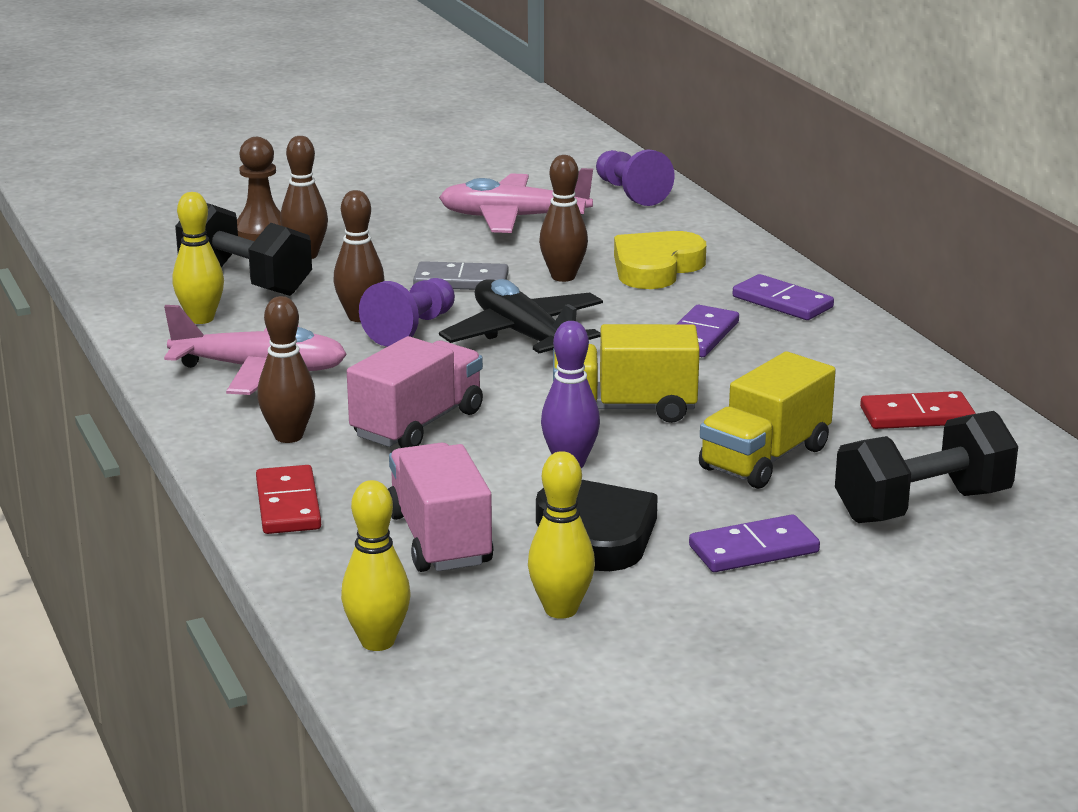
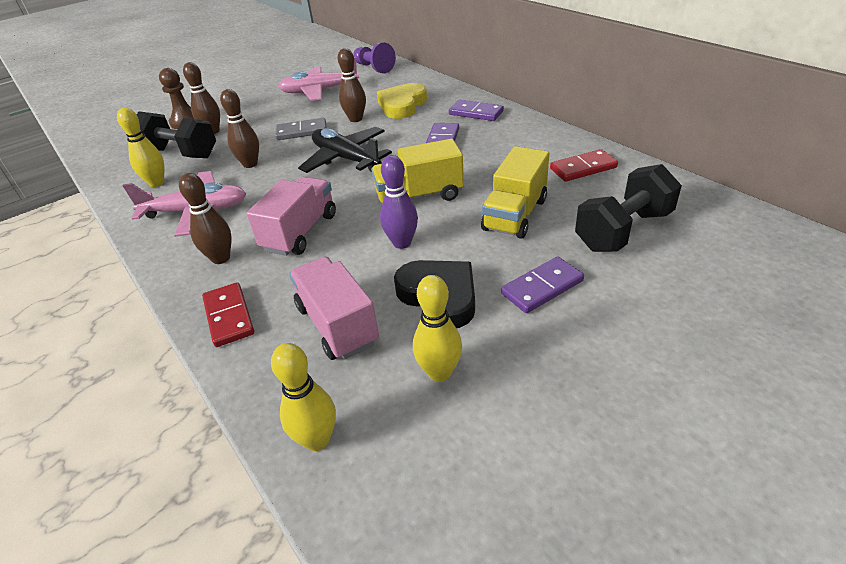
camera: 10 degrees left, 15 degrees up
purple pawn [359,278,455,347] -> none

